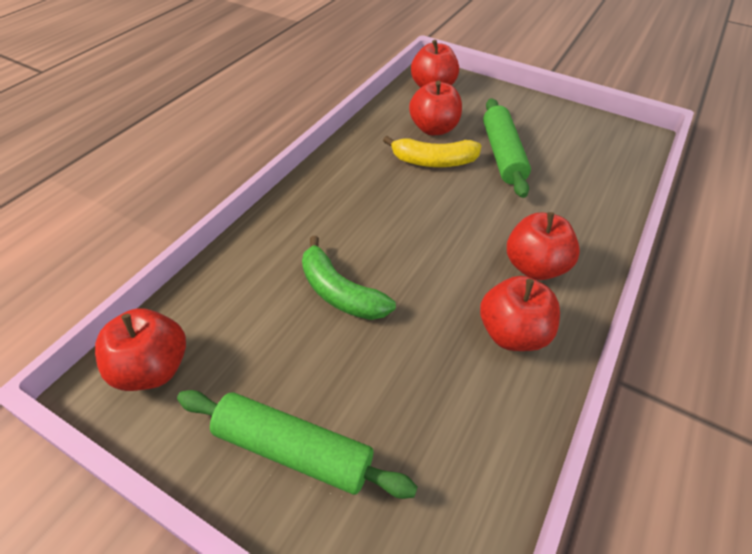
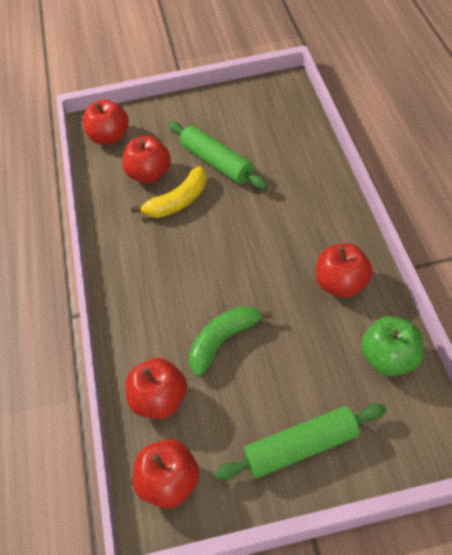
camera: 35 degrees left, 5 degrees up
green banana [302,236,396,320] -> green banana turned 135 degrees clockwise [188,306,273,377]
red apple [507,212,580,280] -> red apple moved to [125,358,187,419]
none -> green apple [361,316,423,376]

